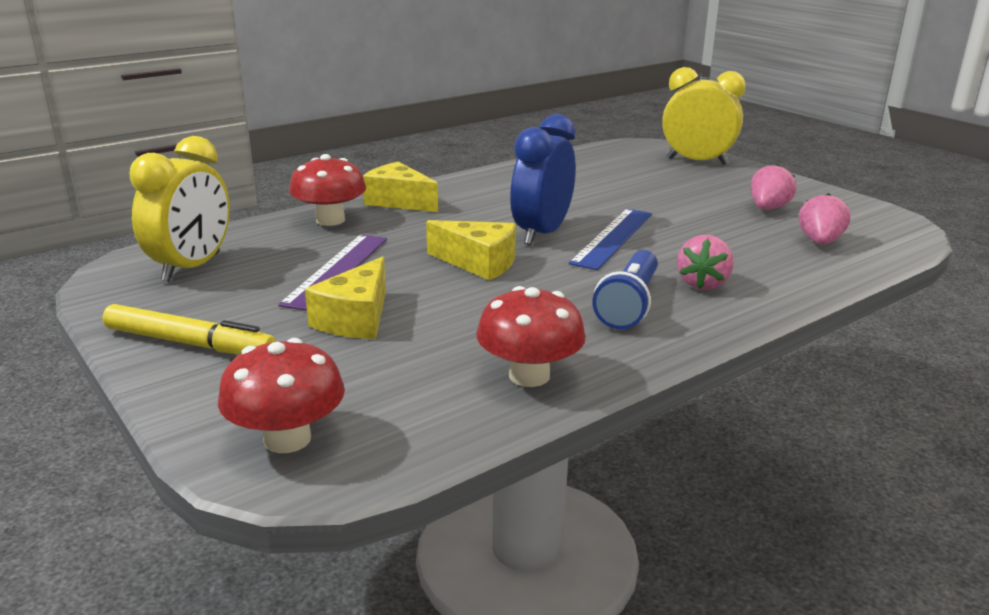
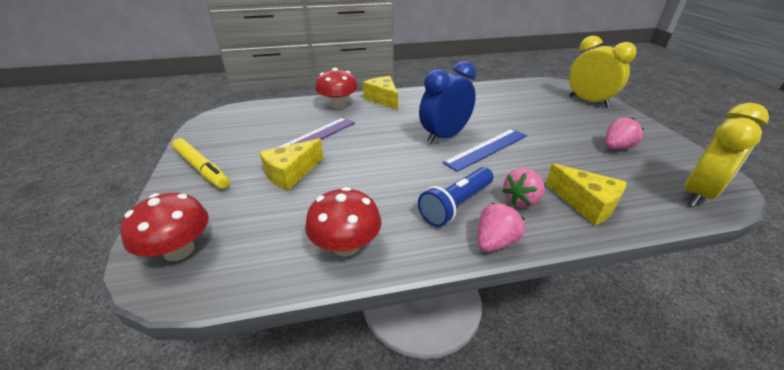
camera: 25 degrees right, 10 degrees up
yellow clock [130,136,230,282] -> yellow clock moved to [684,103,769,207]
yellow cheese [426,220,516,280] -> yellow cheese moved to [546,164,627,225]
pink strawberry [799,193,851,245] -> pink strawberry moved to [478,203,525,252]

